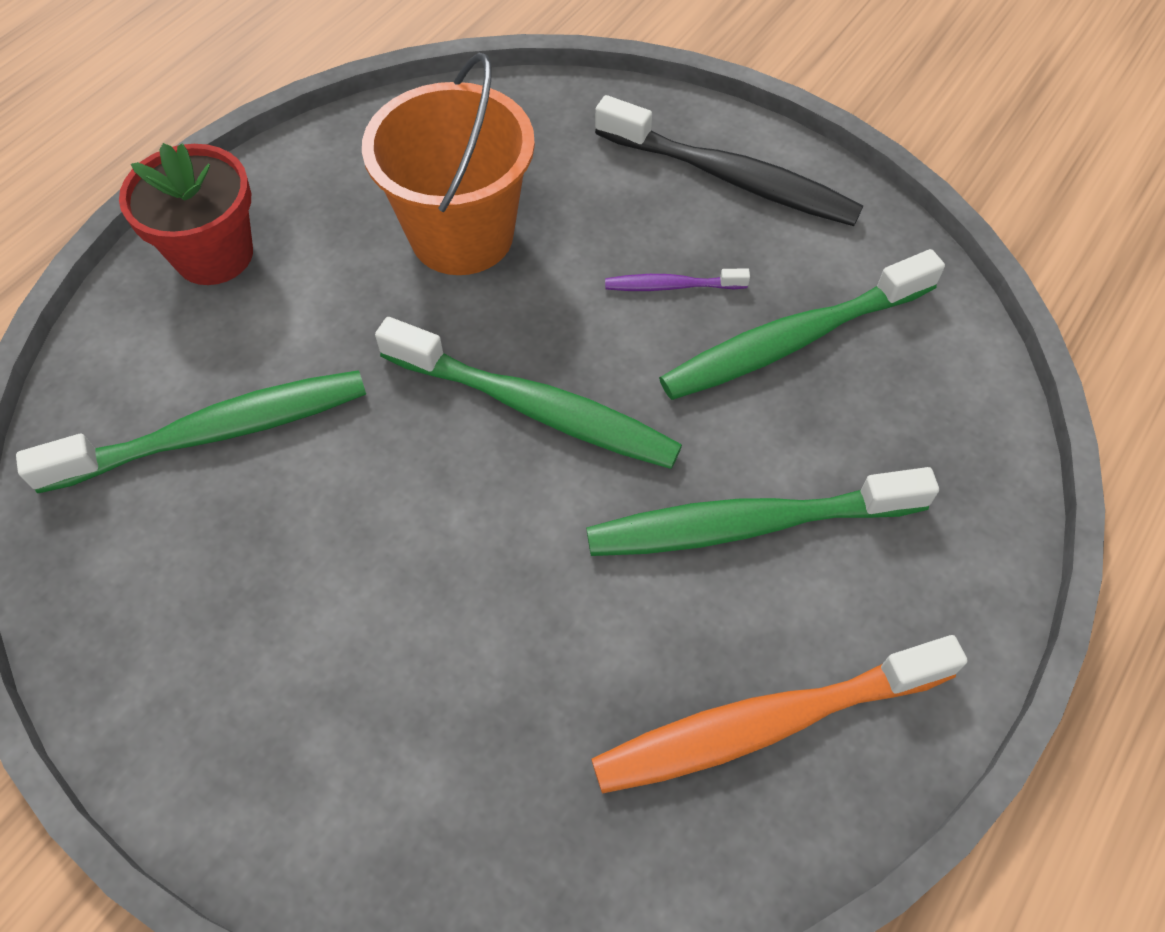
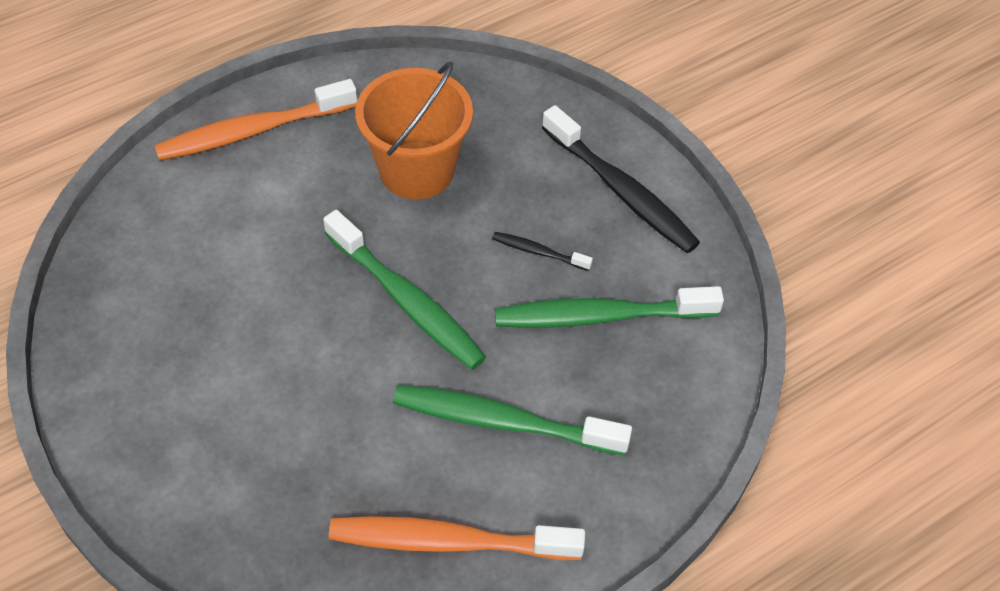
camera: 20 degrees right, 5 degrees down
green toothbrush [16,370,366,493] -> none
red flower pot [119,143,253,285] -> orange toothbrush [154,79,357,161]
purple toothbrush [605,268,750,291] -> black toothbrush [492,232,593,271]

